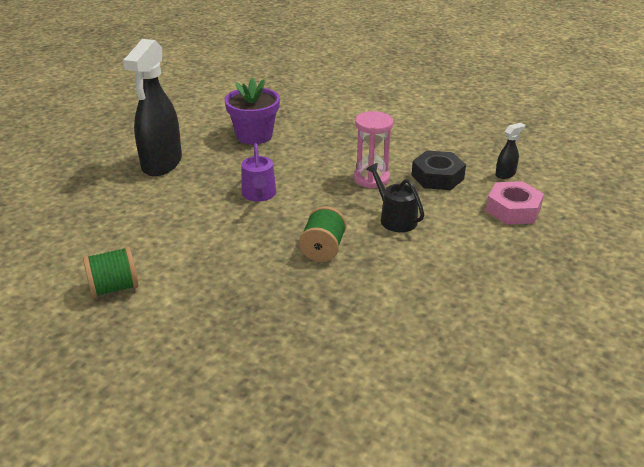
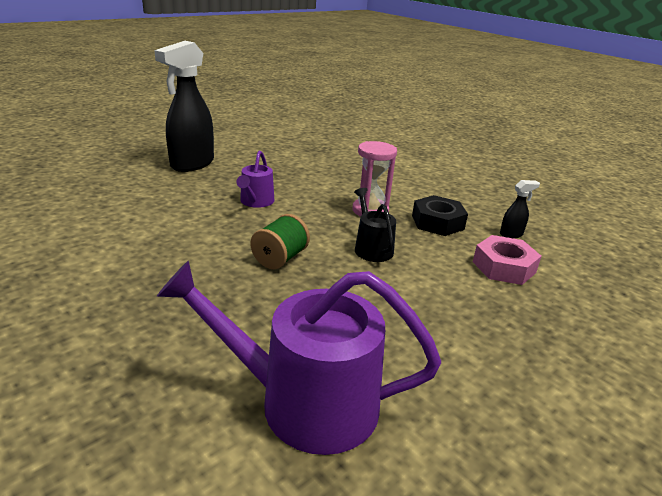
camera: 15 degrees right, 5 degrees down
green spool [83,247,139,298] -> none
purple flower pot [225,78,280,145] -> none
none -> purple watering can [157,261,441,455]

